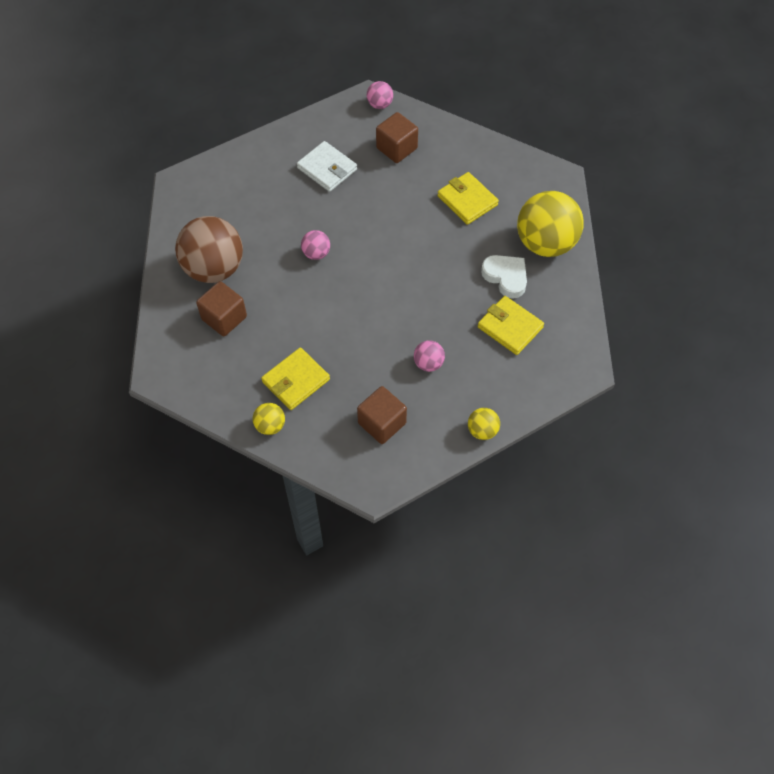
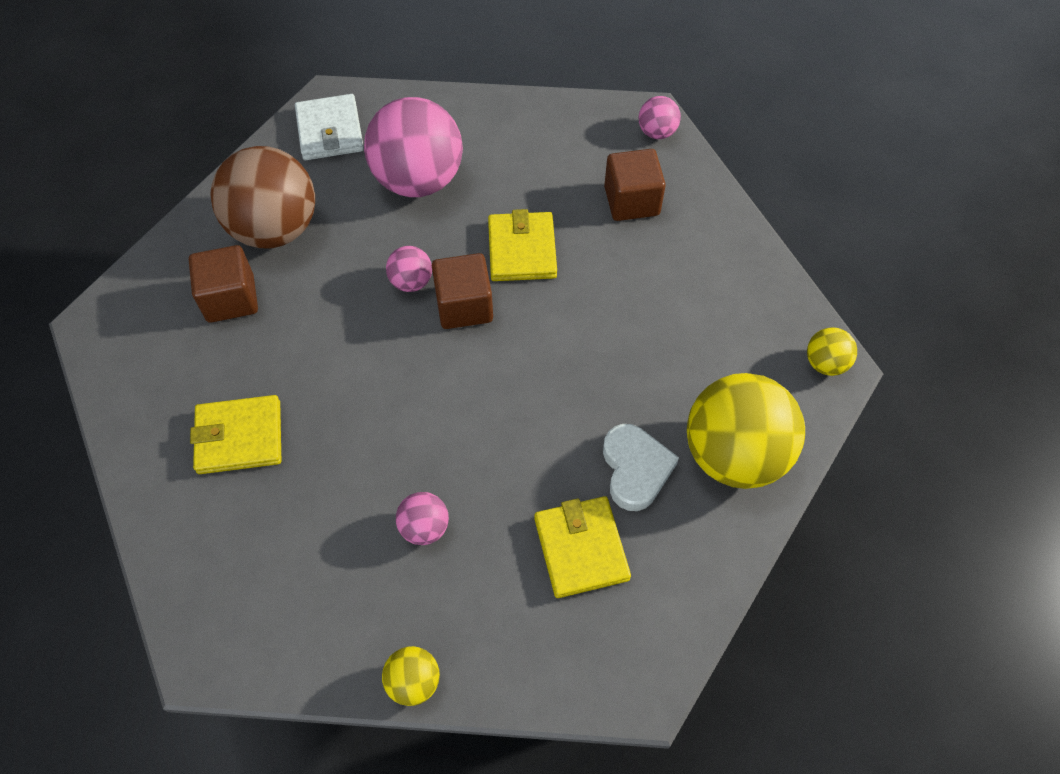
camera: 35 degrees right, 0 degrees up
yellow ball [253,403,285,435] -> yellow ball moved to [807,327,857,376]
white wallet [297,141,357,192] -> white wallet moved to [295,94,364,160]
brown cube [357,386,407,444] -> brown cube moved to [432,253,493,329]
yellow wallet [437,172,499,225] -> yellow wallet moved to [488,209,557,281]
none -> pink ball [364,97,463,197]

